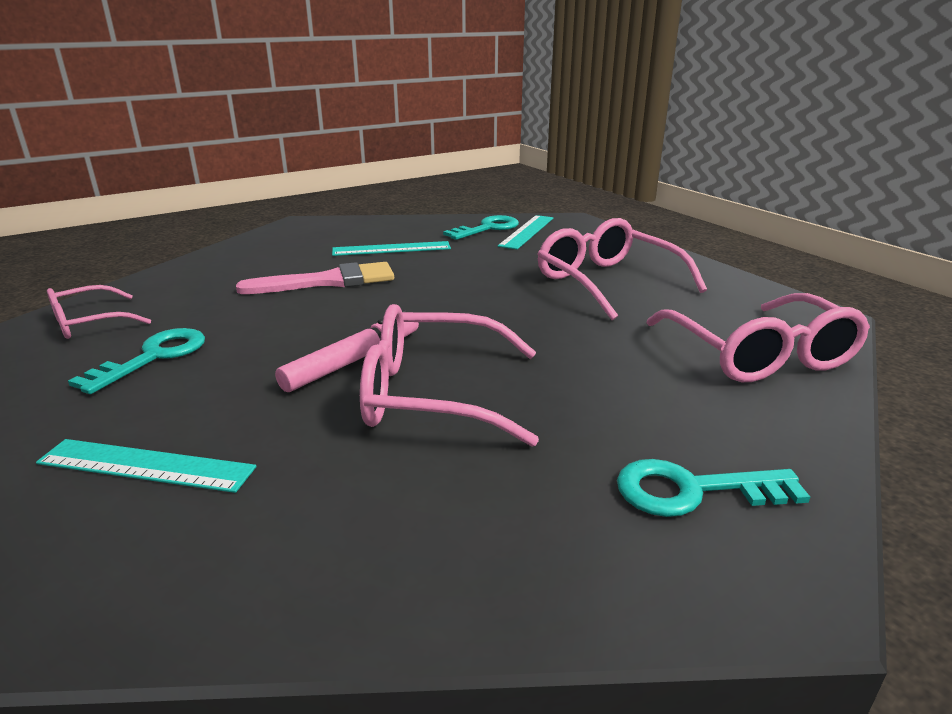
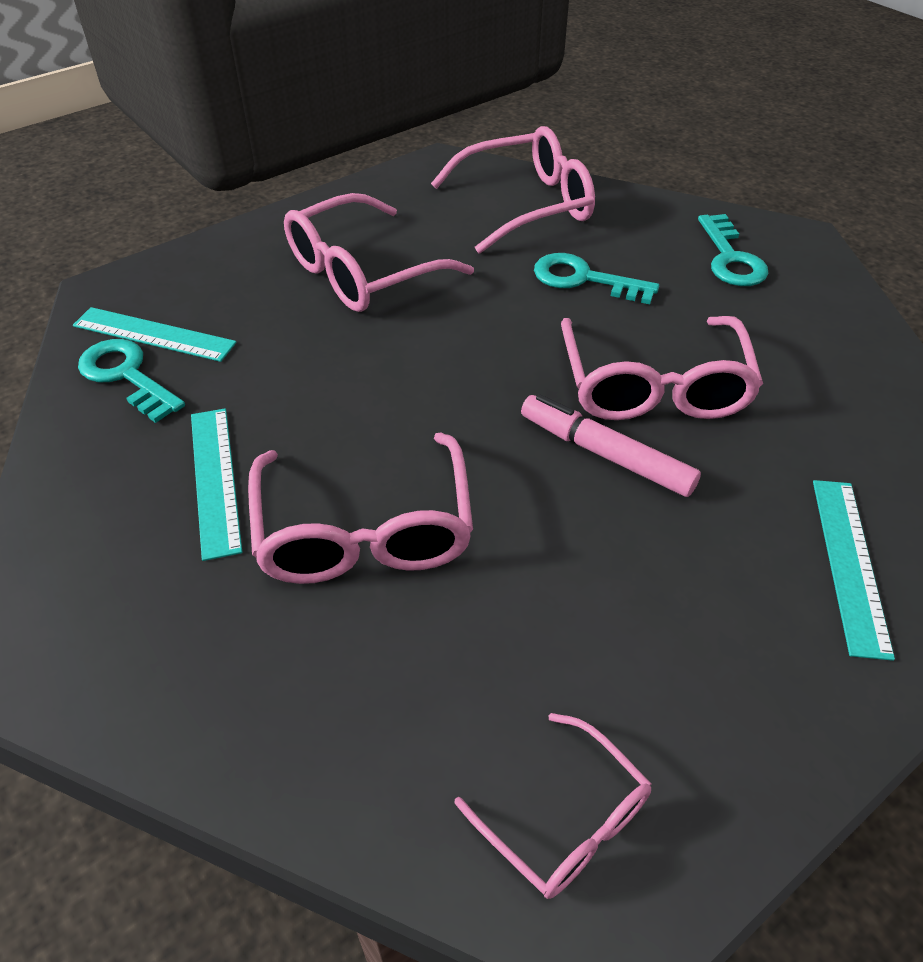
camera: 95 degrees left, 20 degrees up
turquoise key [68,328,205,394] -> turquoise key moved to [534,253,659,304]
pink brush [236,262,394,294] -> pink glasses [248,432,473,584]

